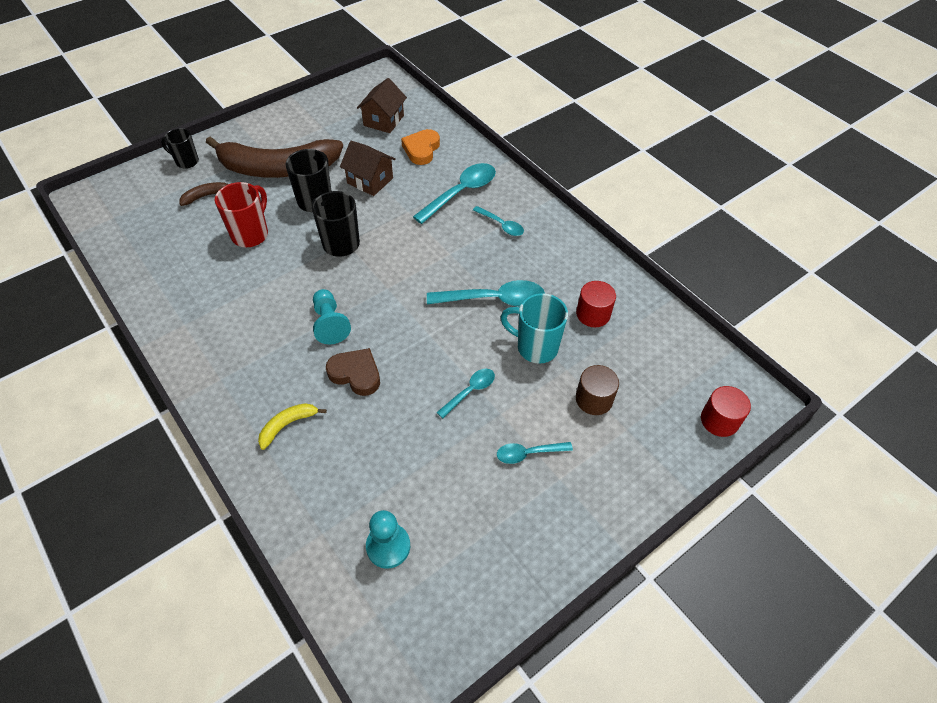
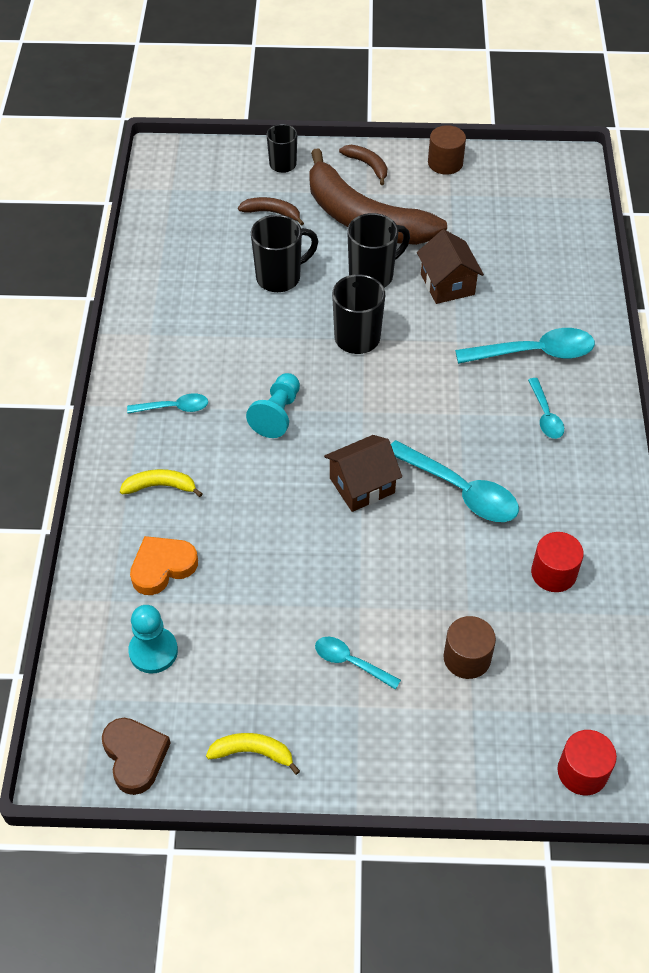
camera: 40 degrees right, 0 degrees up
red mug [215,182,268,247] -> black mug [251,215,318,292]
brown heart [326,348,380,396] -> brown heart moved to [102,718,171,795]
brown house [357,78,407,133] -> brown house moved to [324,435,402,512]
orange heart [401,129,440,165] -> orange heart moved to [130,536,198,595]
turquoise spoon [436,369,495,418] -> turquoise spoon moved to [127,393,208,414]
turquoise mug [501,293,568,364] -> none
none -> yellow banana [206,733,300,775]
none -> brown banana [339,145,387,185]
none -> brown cylinder [428,125,466,175]

